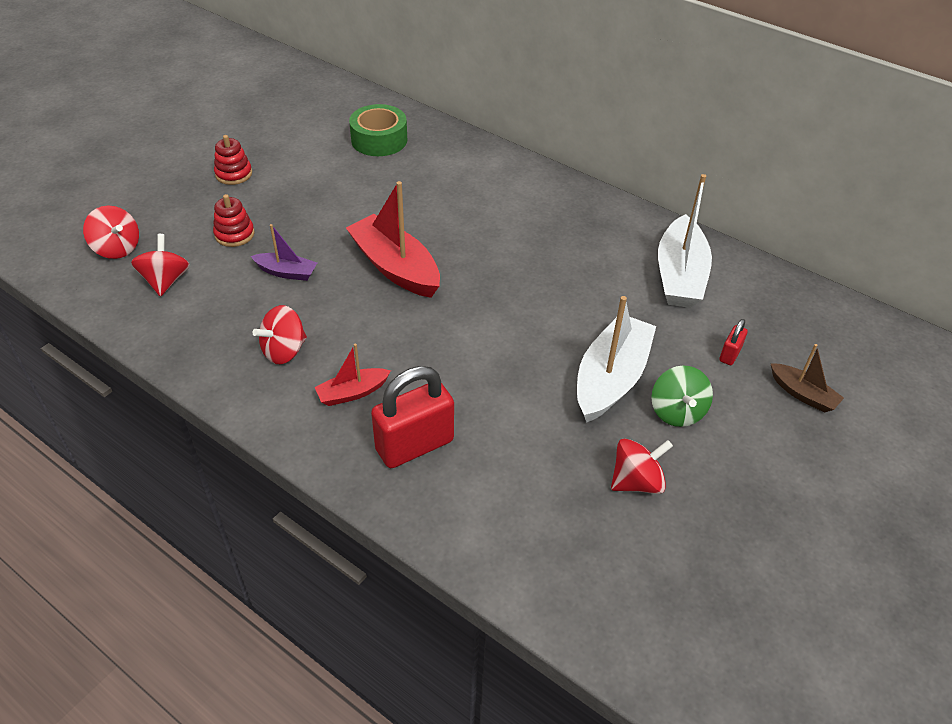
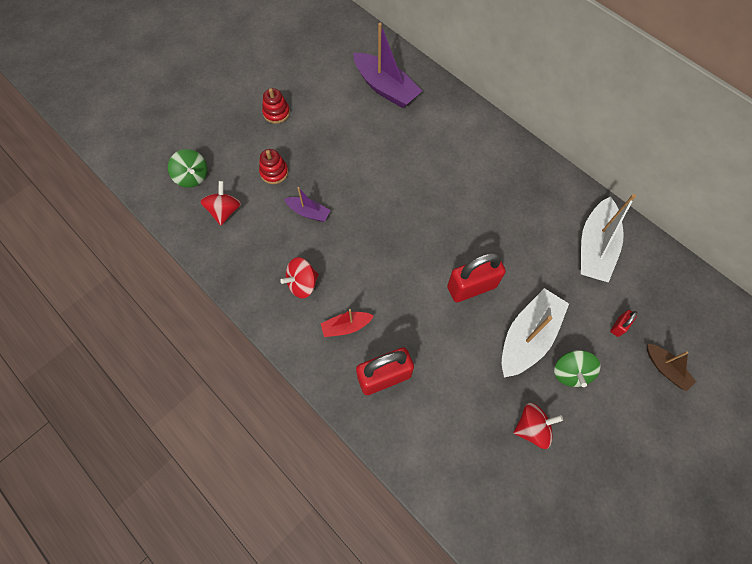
camera: 10 degrees right, 20 degrees up
red spinning top [83,206,139,259] -> green spinning top [168,149,207,188]
red boat [346,181,440,298] -> none
green tape [349,104,407,156] -> purple boat [353,23,422,108]
none -> red padlock [447,252,506,302]

